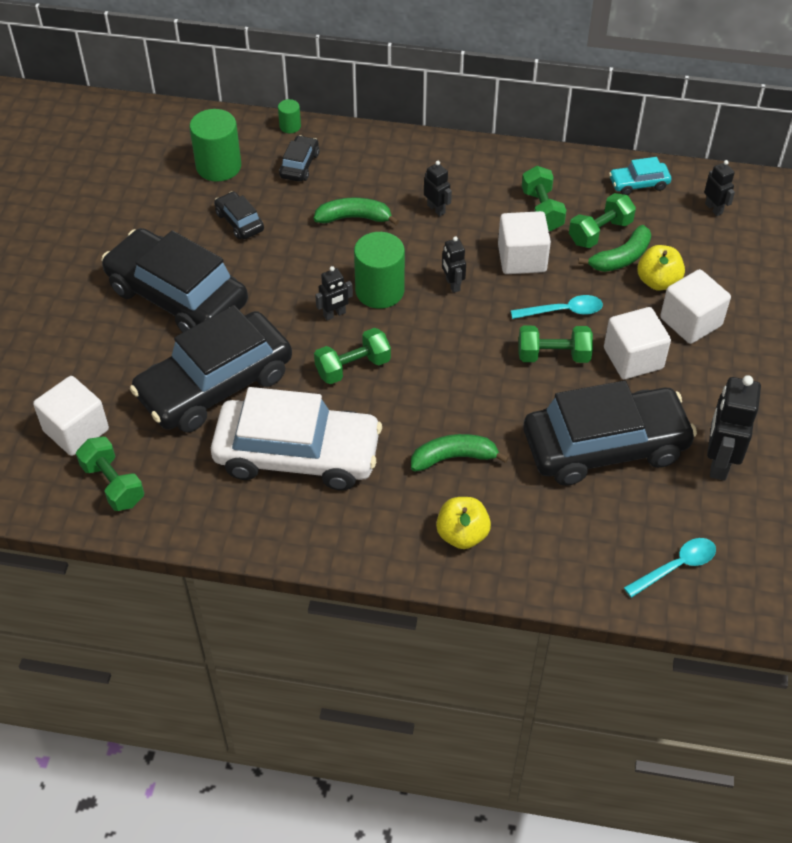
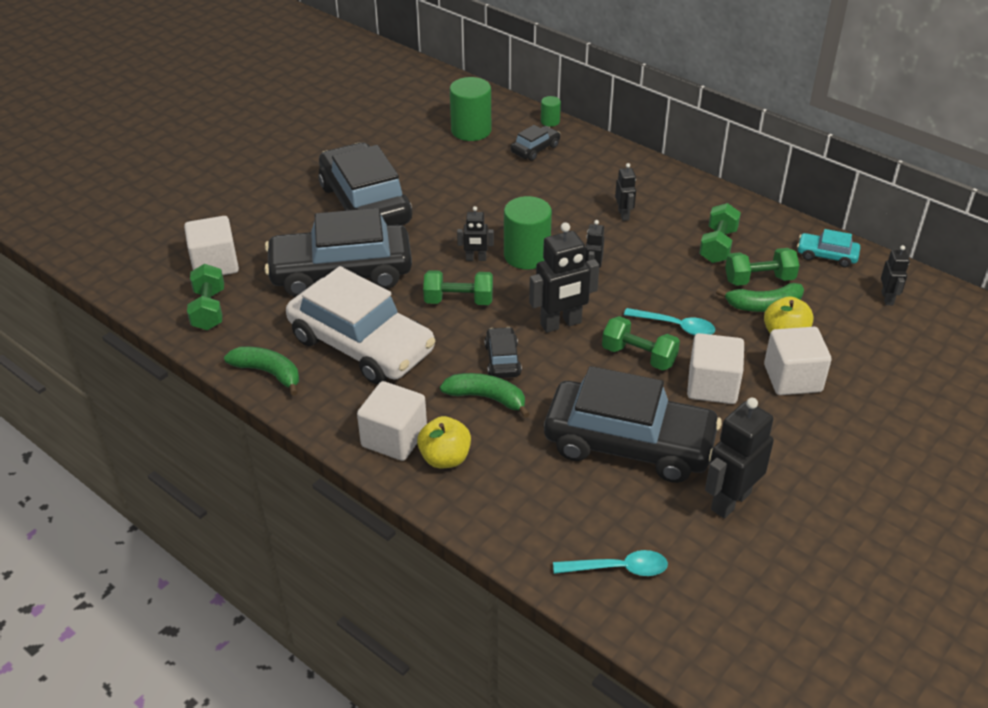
camera: 30 degrees right, 10 degrees down
black car [214,191,264,239] -> black car moved to [484,327,522,378]
green banana [314,197,399,225] -> green banana moved to [224,346,299,396]
white cube [498,211,551,274] -> white cube moved to [357,381,427,461]
none -> black robot [529,222,599,333]

